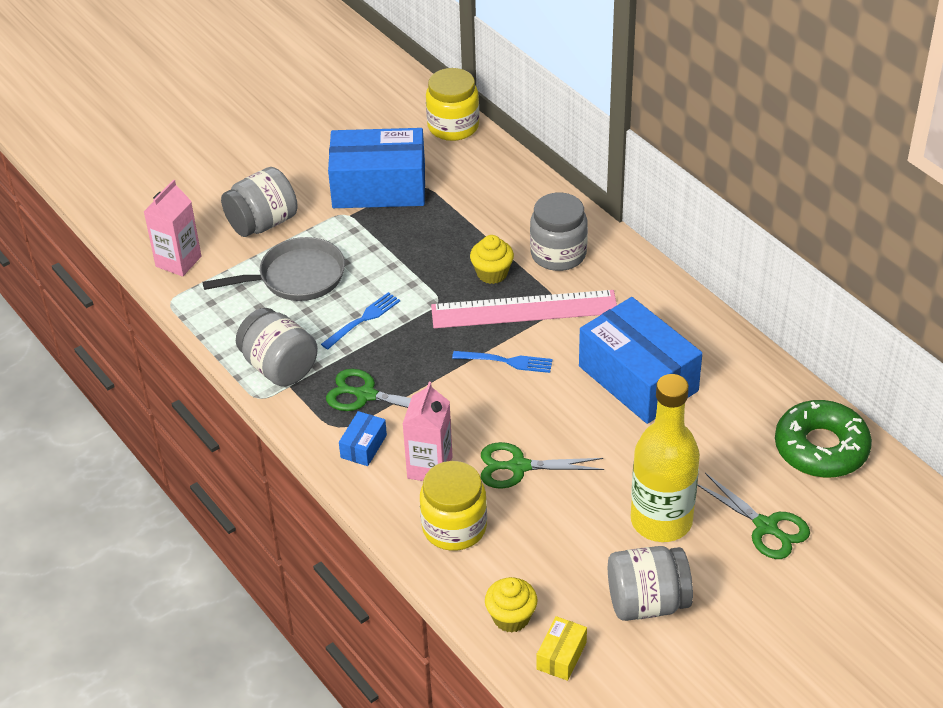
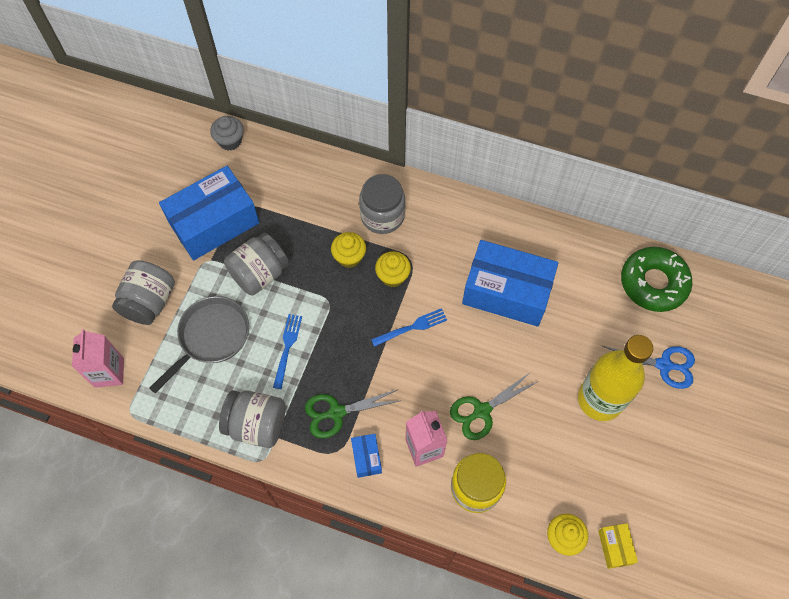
camera: 35 degrees left, 20 degrees up
yellow jar [426,68,479,141] -> grey cupcake [210,116,244,150]
pink ruler [431,290,617,328] -> yellow cupcake [375,251,411,287]
grey jar [608,546,693,621] -> grey jar moved to [224,233,289,296]
green scissors [697,473,810,559] -> blue scissors [603,346,695,389]

